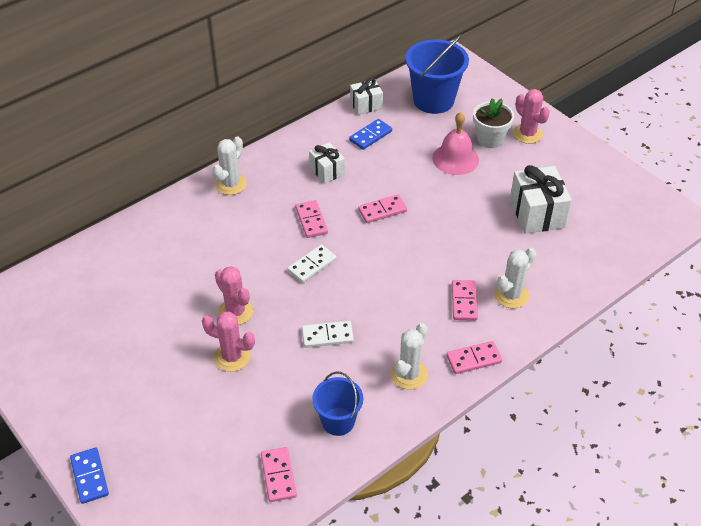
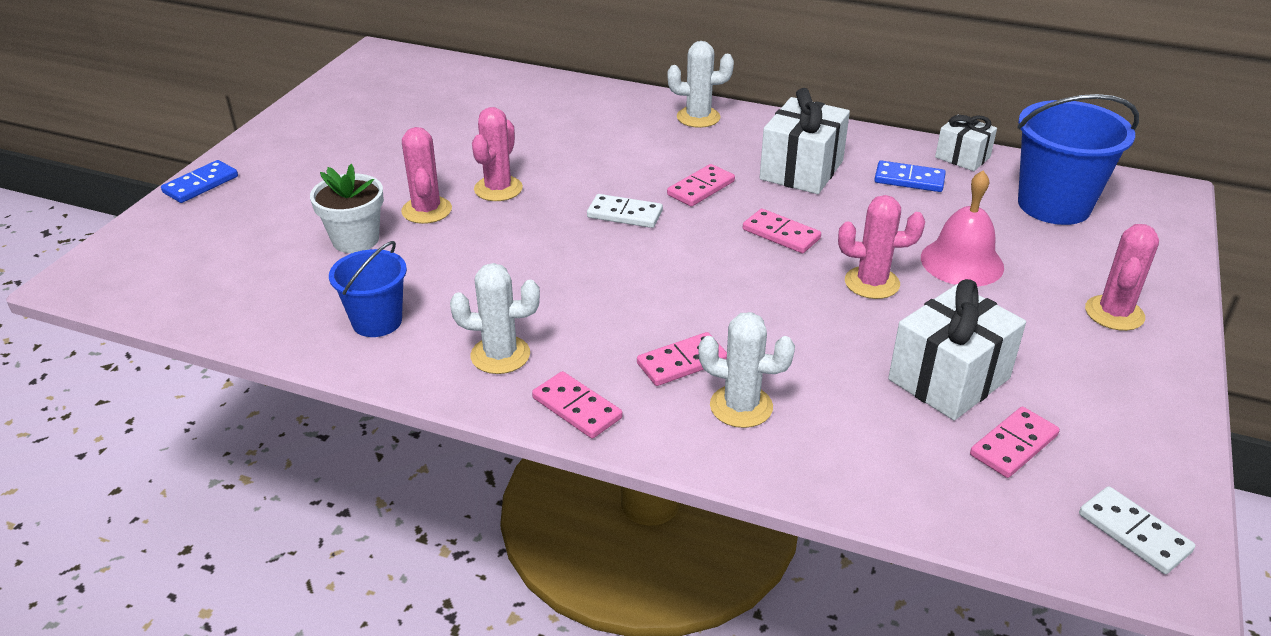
camera: 60 degrees right, 10 degrees down
pink domino [261,447,297,502] -> pink domino moved to [970,407,1060,478]
white domino [302,321,354,348] -> white domino moved to [1079,486,1196,574]
white gift [309,142,345,184] -> white gift [760,88,850,194], size x1.68
white flower pot [473,98,514,148] -> white flower pot moved to [310,164,384,253]
none -> pink cactus [838,195,925,299]

